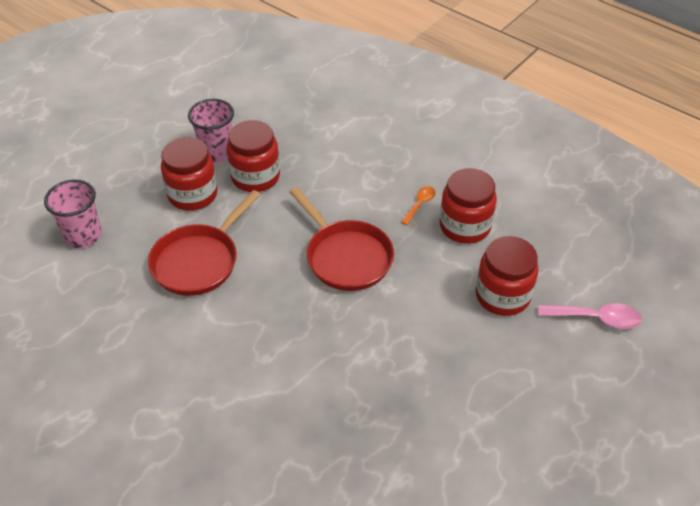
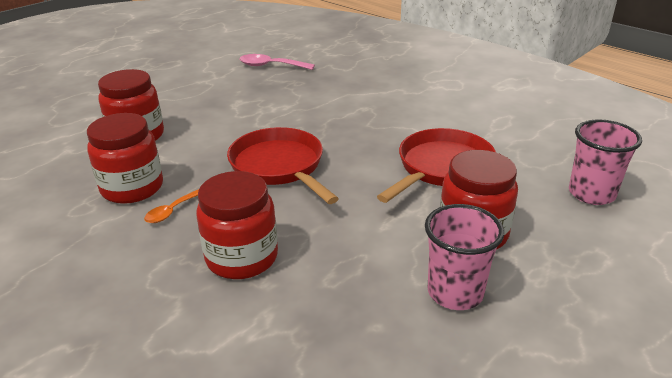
camera: 175 degrees left, 15 degrees down
red jar [227,120,280,192] -> red jar moved to [196,171,278,279]
pink spoon [539,303,642,329] -> pink spoon moved to [239,54,315,70]

